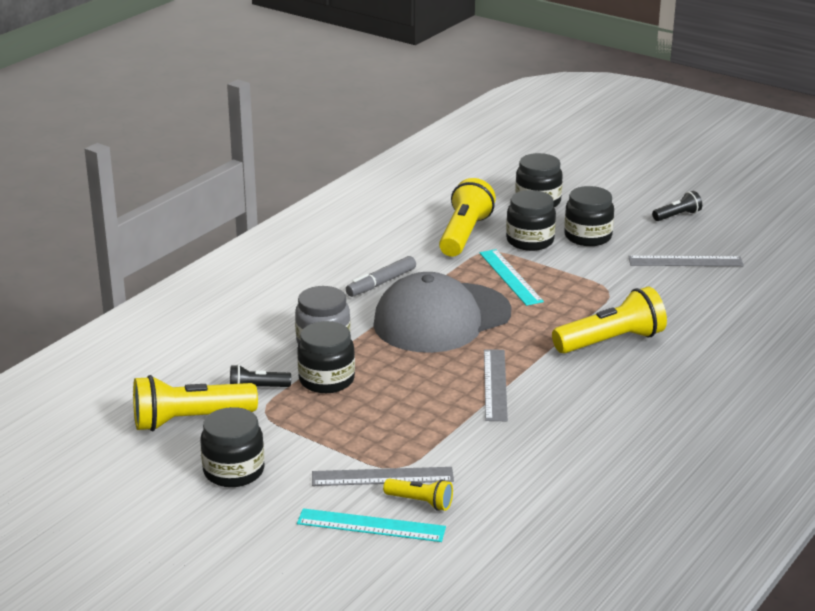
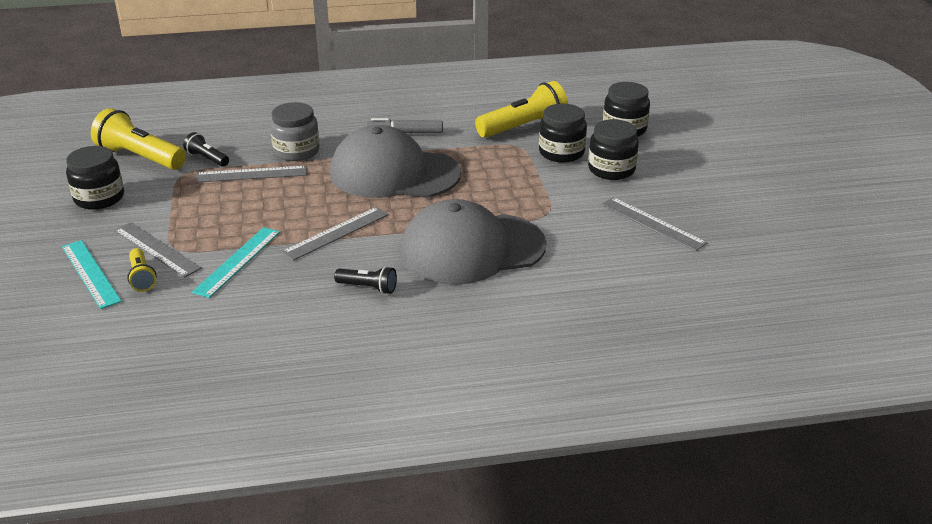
camera: 45 degrees right, 5 degrees up
black jar [297,321,355,393] -> grey ruler [195,166,306,183]
turquoise ruler [479,249,544,306] -> turquoise ruler moved to [192,227,280,298]
yellow flashlight [552,287,667,353] -> grey cap [400,199,547,285]
black flashlight [652,191,702,221] -> black flashlight moved to [334,266,397,294]

